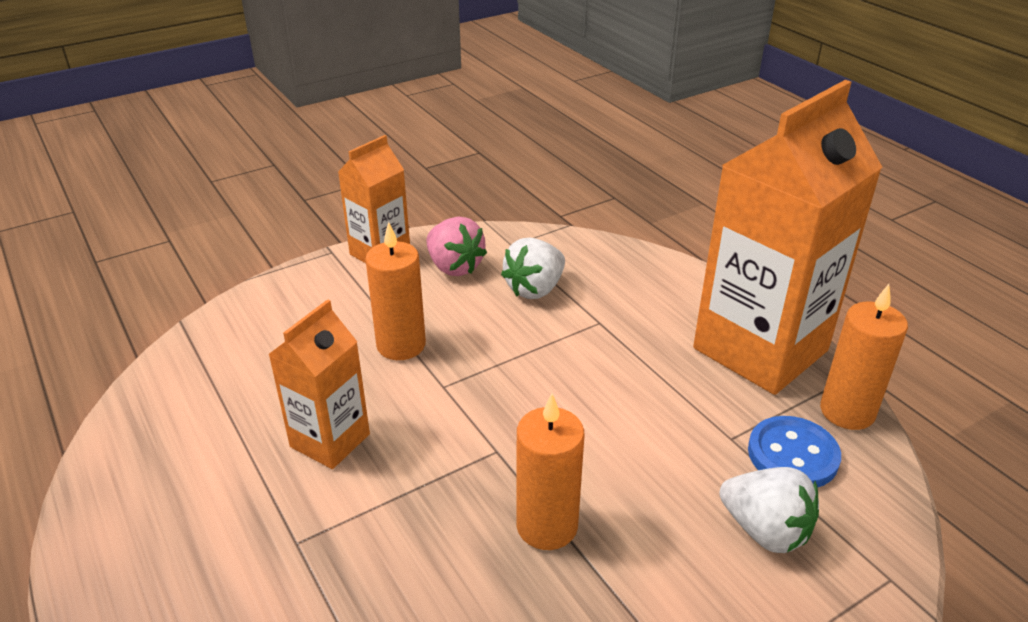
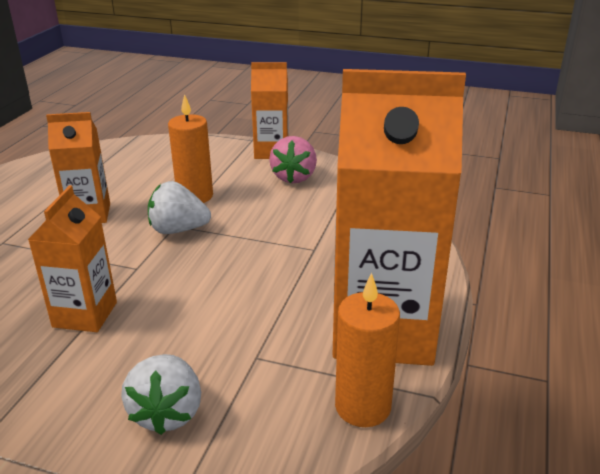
camera: 50 degrees right, 5 degrees down
white strawberry [501,238,565,299] -> white strawberry moved to [148,181,211,234]
orange candle [516,393,584,550] -> orange carton [28,185,117,332]
blue button [748,416,841,487] -> none

